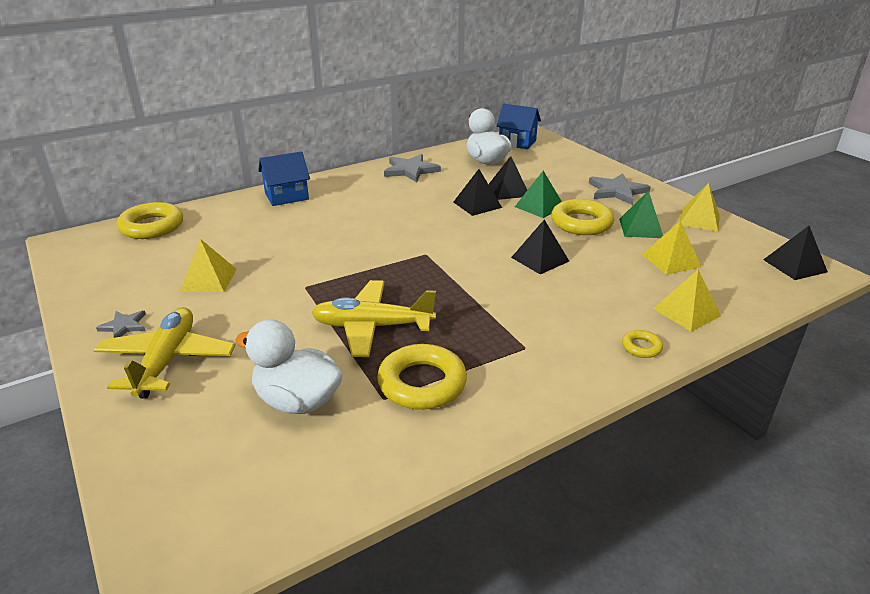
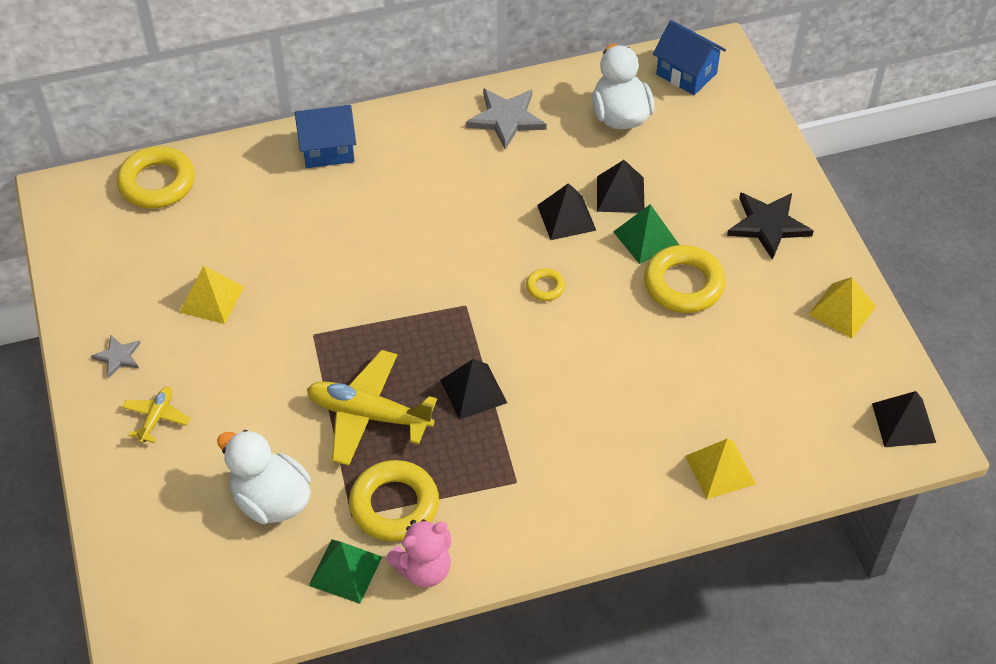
camera: 15 degrees right, 20 degrees up
yellow plane [93,307,235,399] -> yellow plane [122,387,191,443], size x0.51
black pyramid [511,220,569,274] -> black pyramid moved to [440,359,507,420]
grey star [589,173,651,205] -> black star [727,192,813,260]
green pyramid [619,190,663,238] -> green pyramid moved to [309,540,382,604]
yellow ring [622,330,663,358] -> yellow ring moved to [526,268,565,301]
yellow pyramid [642,221,701,275] -> none
none -> pink teddy bear [386,519,451,588]

